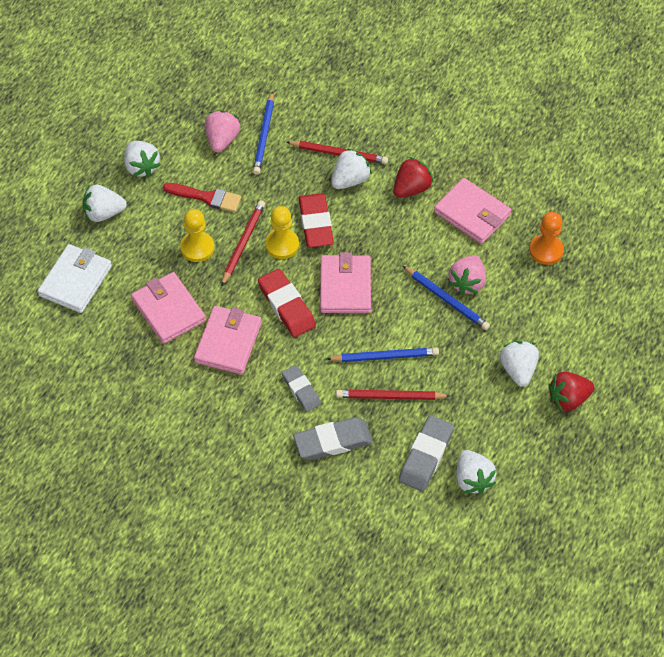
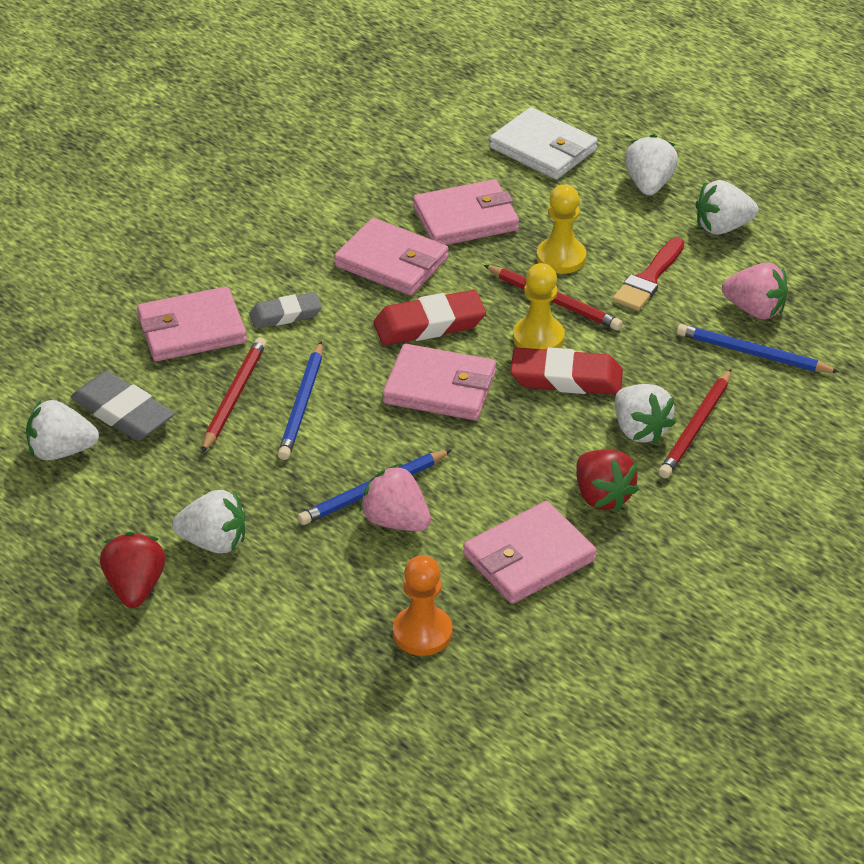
camera: 105 degrees right, 15 degrees down
grey eraser [293,417,373,460] -> pink wallet [137,287,247,361]

